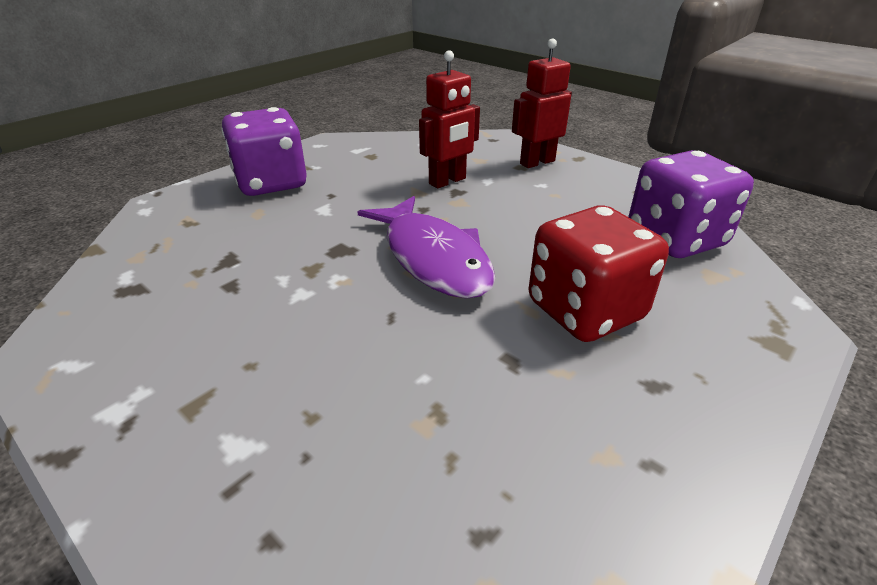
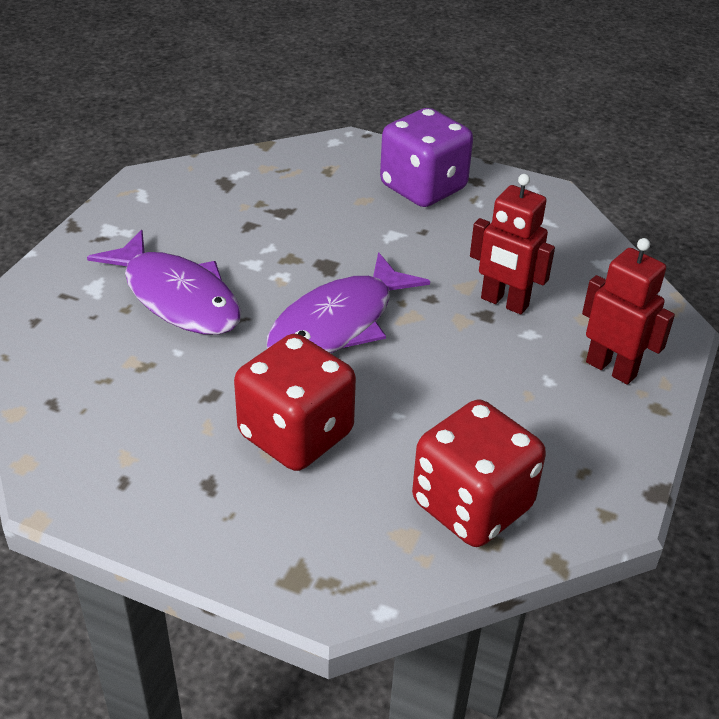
camera: 70 degrees right, 5 degrees up
purple dice [628,150,754,258] -> red dice [412,400,546,547]
none -> purple fish [87,230,241,335]

